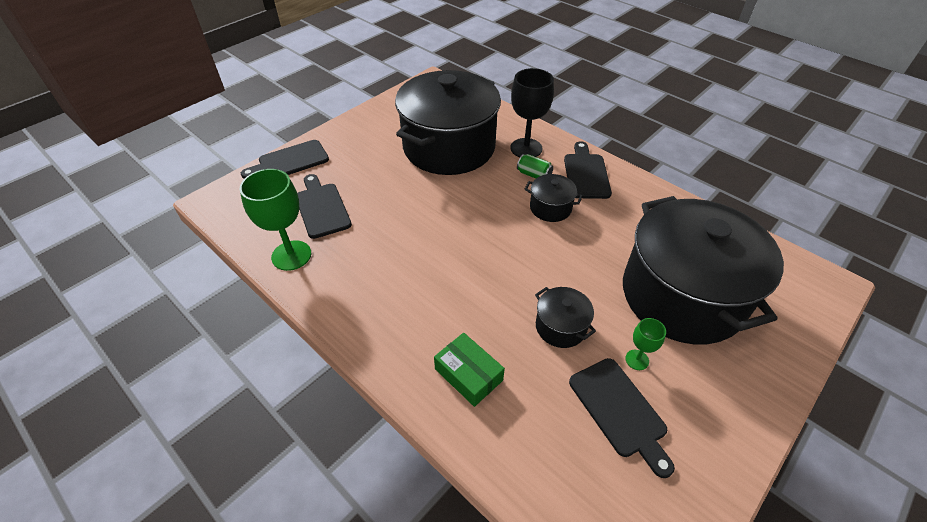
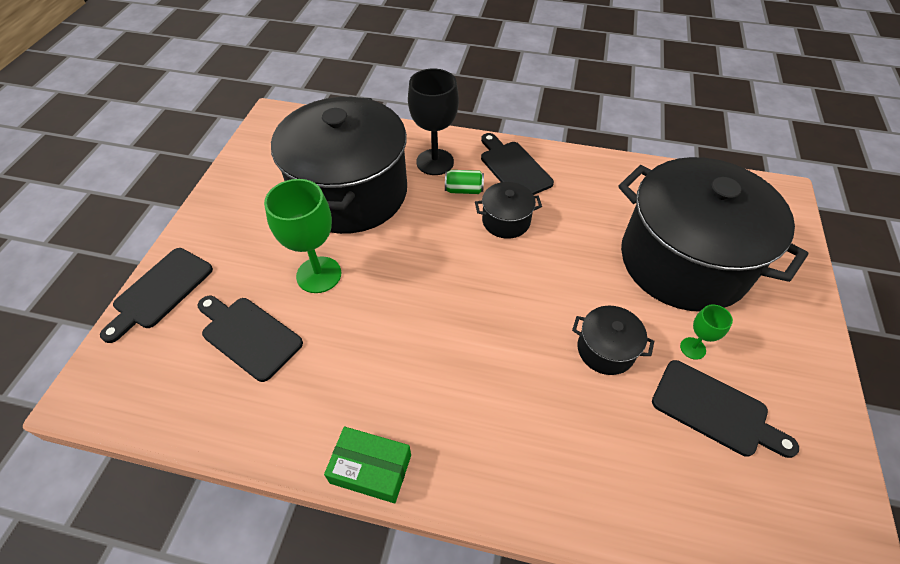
camera: 30 degrees left, 5 degrees up
green goblet [240,169,311,271] -> green goblet moved to [264,179,341,293]
green box [434,333,505,407] -> green box moved to [324,427,411,503]

